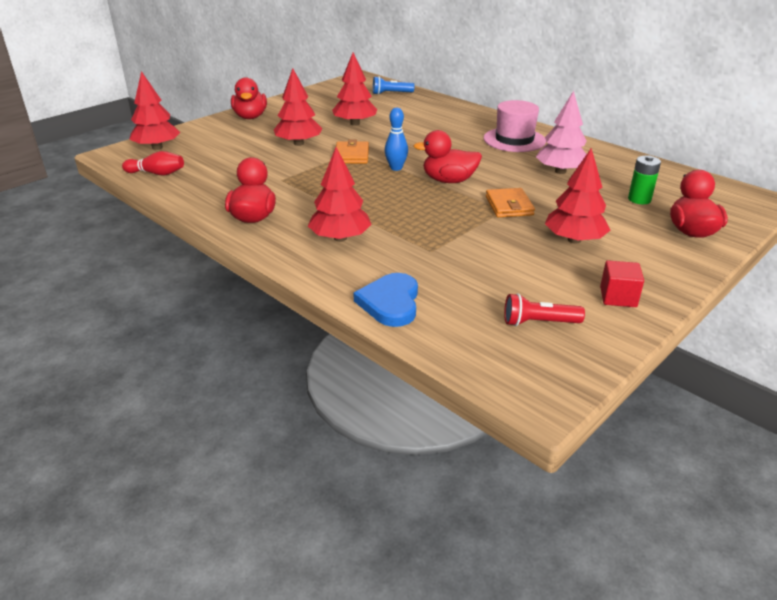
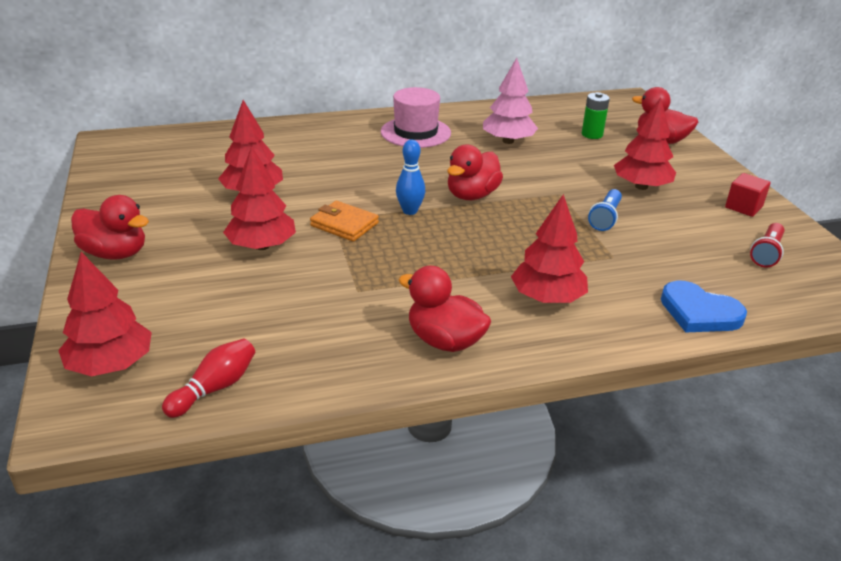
camera: 60 degrees left, 0 degrees up
blue flashlight [373,76,415,95] -> blue flashlight moved to [588,189,622,231]
orange wallet [486,188,535,217] -> none

